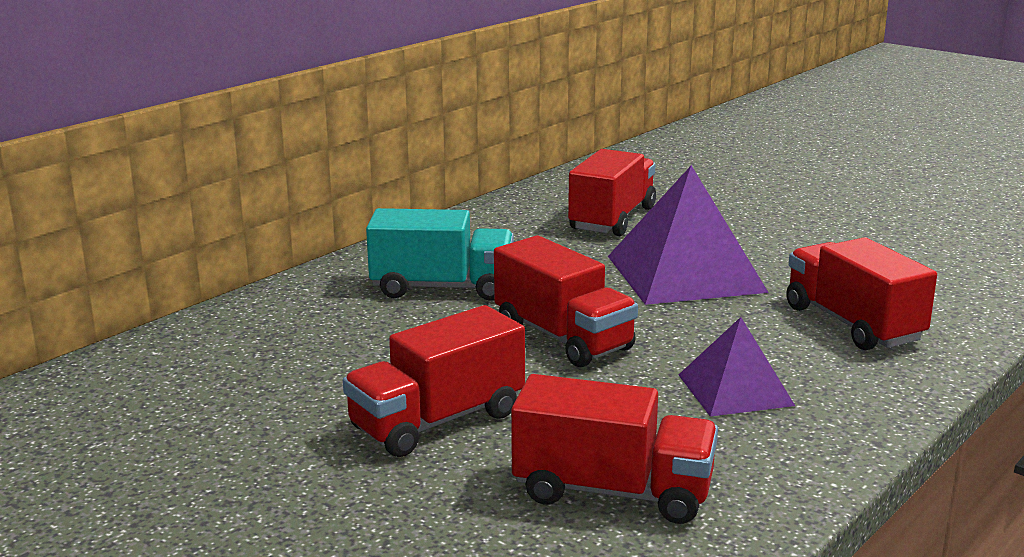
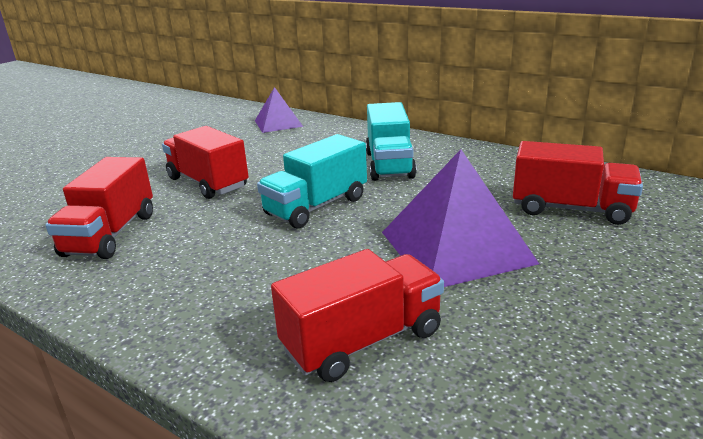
camera: 85 degrees right, 5 degrees up
red truck [494,236,638,367] -> turquoise truck [257,134,367,229]
purple pyramid [679,317,795,417] -> purple pyramid moved to [255,87,303,133]

